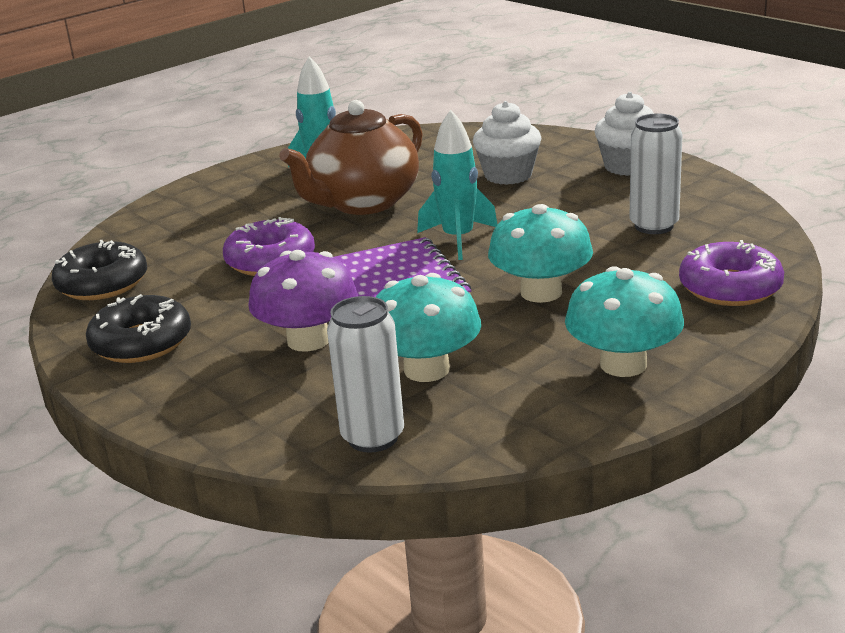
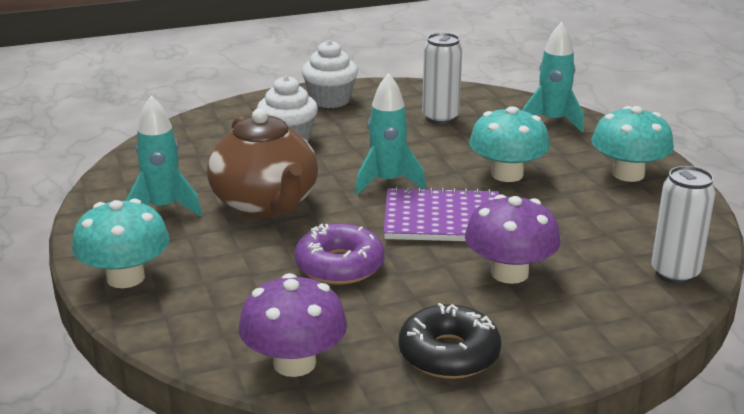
camera: 70 degrees left, 0 degrees up
black donut [52,240,147,300] -> purple mushroom [239,273,347,377]
turquoise mushroom [376,273,481,382] -> turquoise mushroom moved to [72,199,170,288]
purple donut [679,240,784,306] -> turquoise rocket [522,22,584,132]

